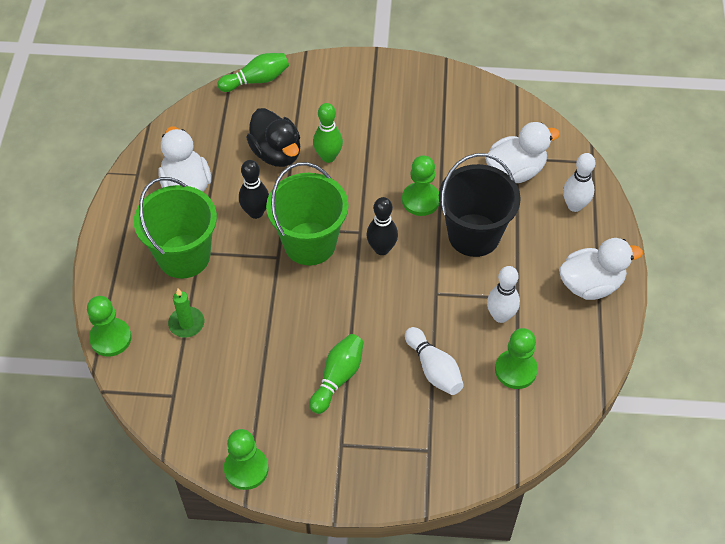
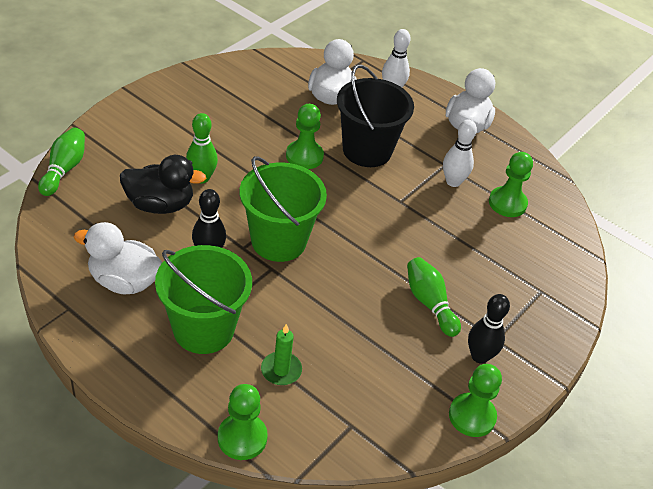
camera: 60 degrees left, 10 degrees down
black bowling pin [367,197,398,255] -> black bowling pin moved to [468,294,510,364]
white bowling pin [405,327,464,395] -> none

